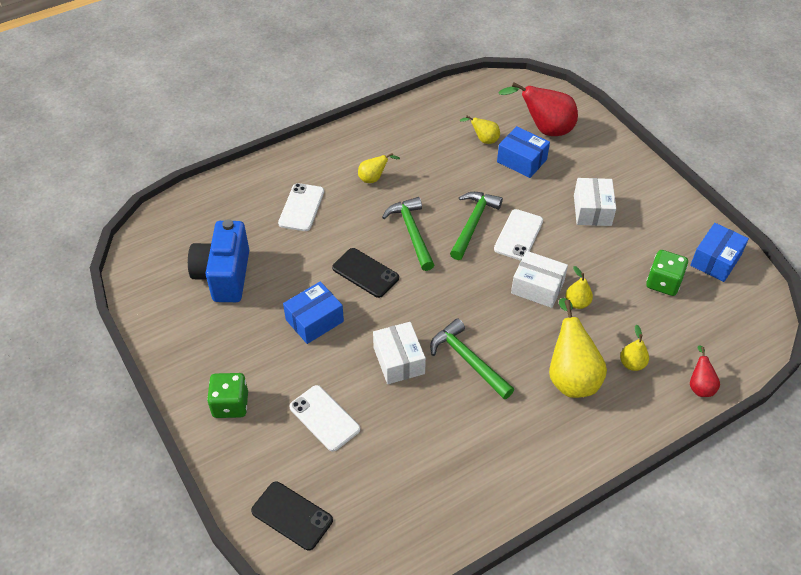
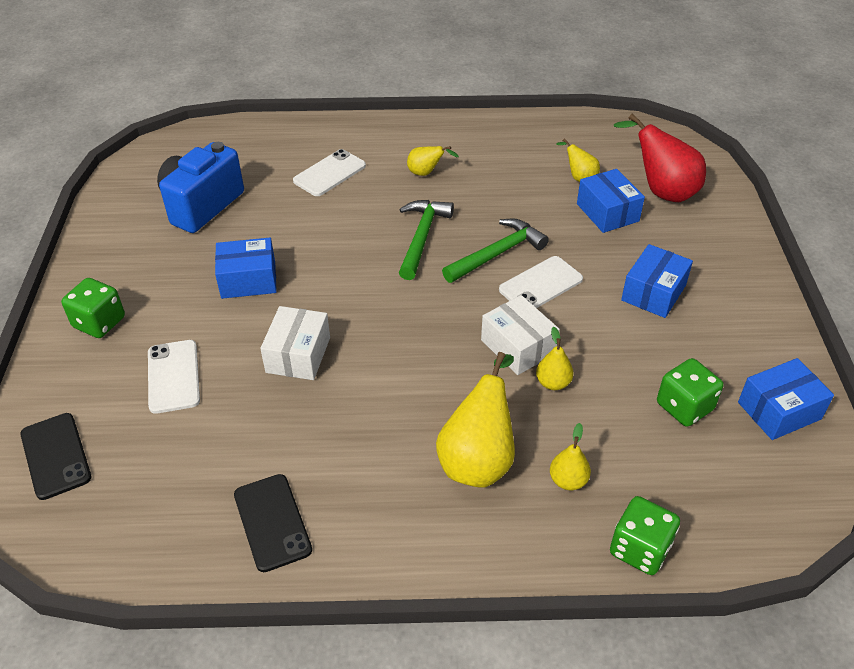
camera: 30 degrees right, 5 degrees down
black phone [332,248,399,298] -> black phone moved to [234,474,312,572]
green hammer [430,318,514,399] -> none
white box [574,178,616,226] -> blue box [621,244,693,318]
red pear [690,345,720,397] -> green dice [610,496,680,575]

